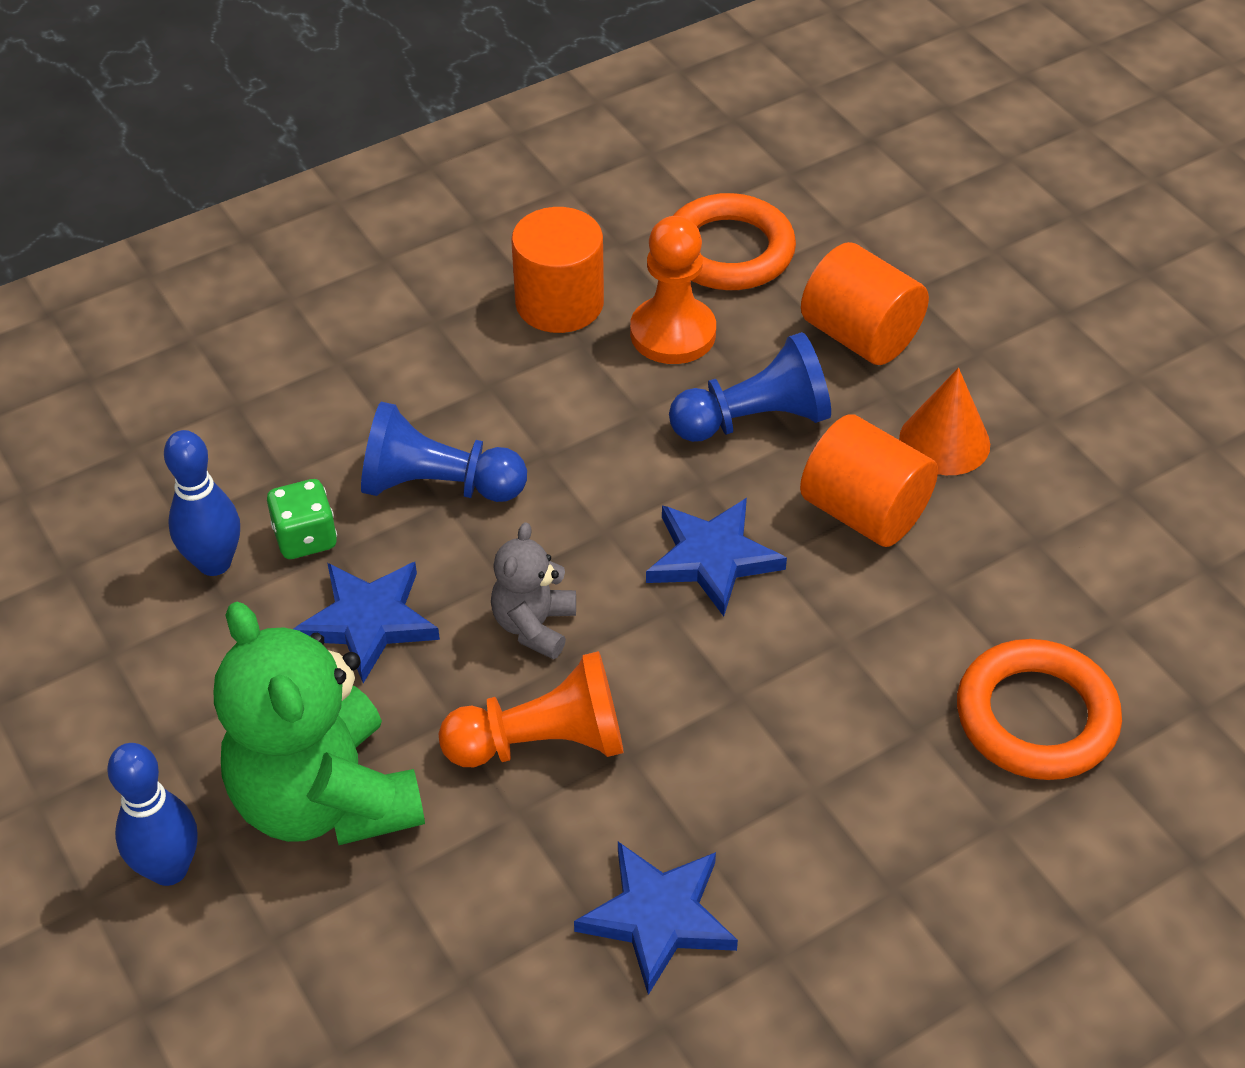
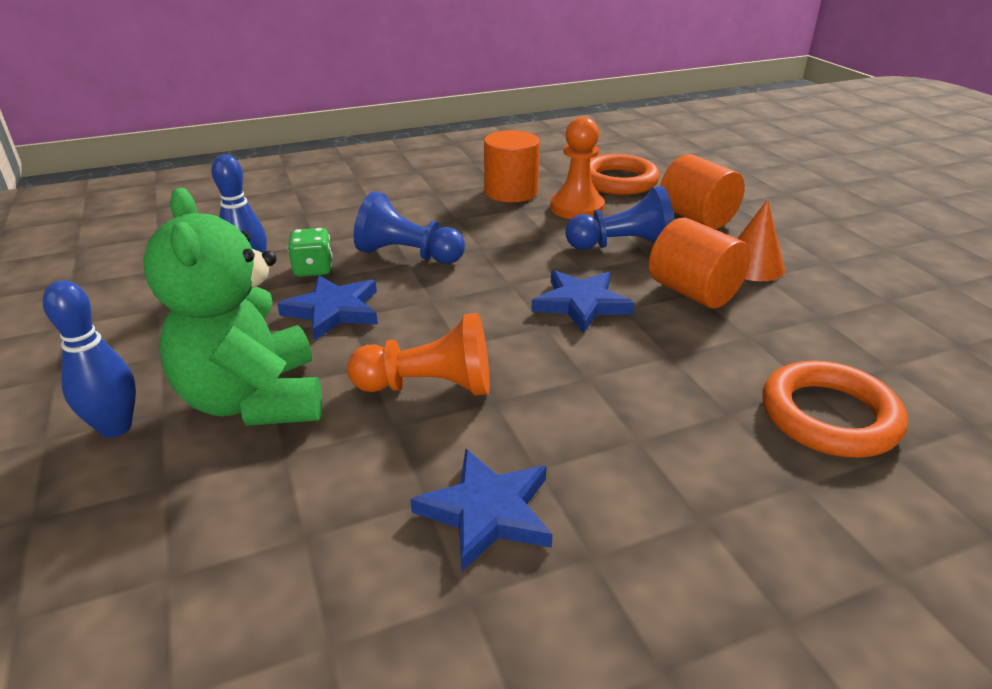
camera: 10 degrees right, 15 degrees down
grey teddy bear [491,522,576,659] -> none

